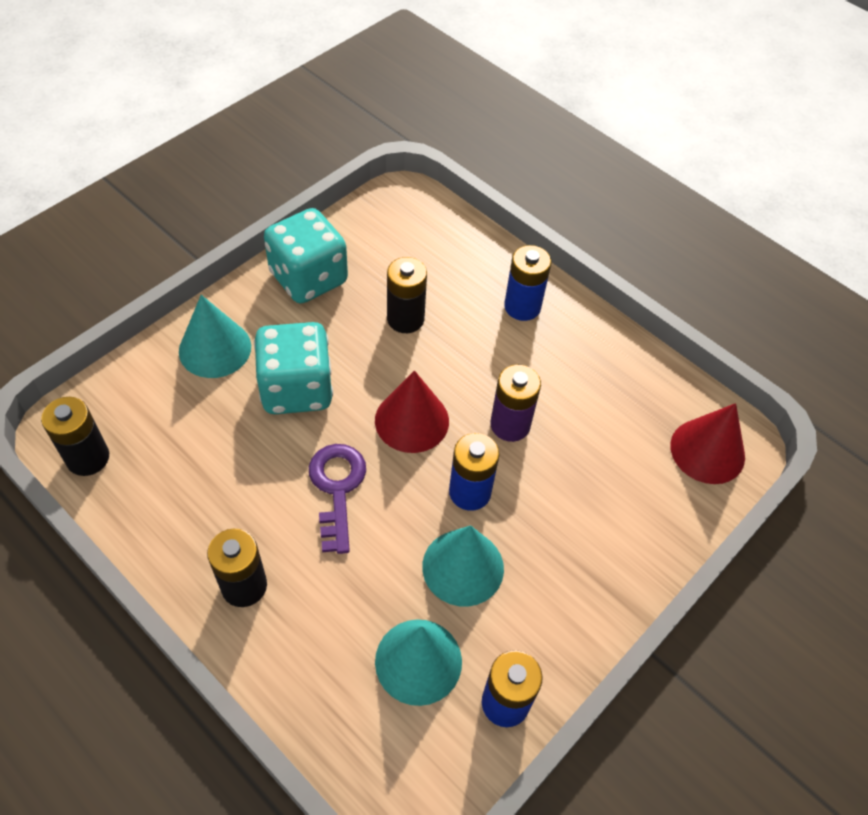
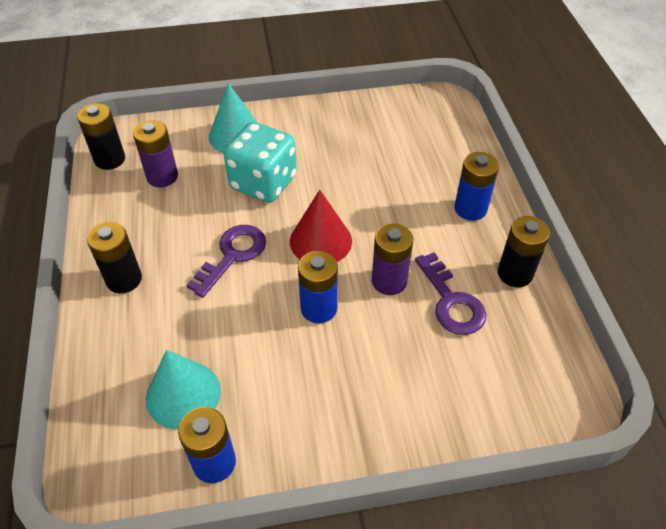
camera: 40 degrees right, 5 degrees down
turquoise dice [264,208,348,303] -> none
black battery [387,257,427,333] -> black battery moved to [498,216,550,287]
turquoise cone [422,525,504,607] -> none
red cone [670,403,745,484] -> none
none -> purple battery [133,120,178,188]
none -> purple key [415,252,486,335]

